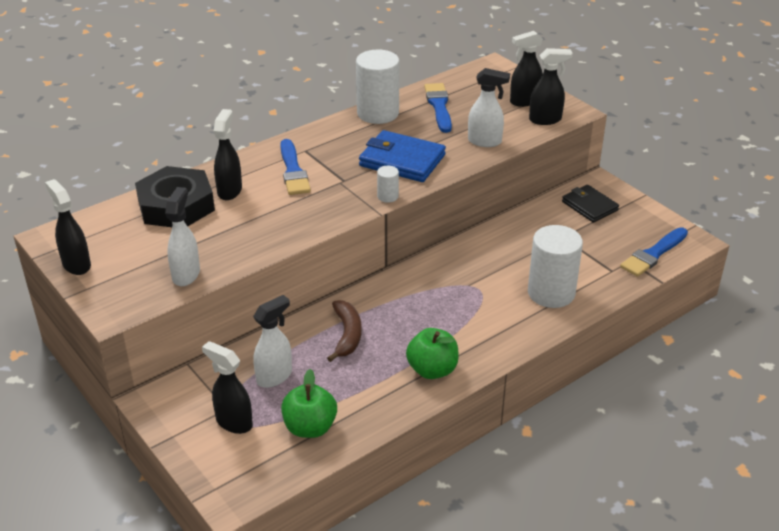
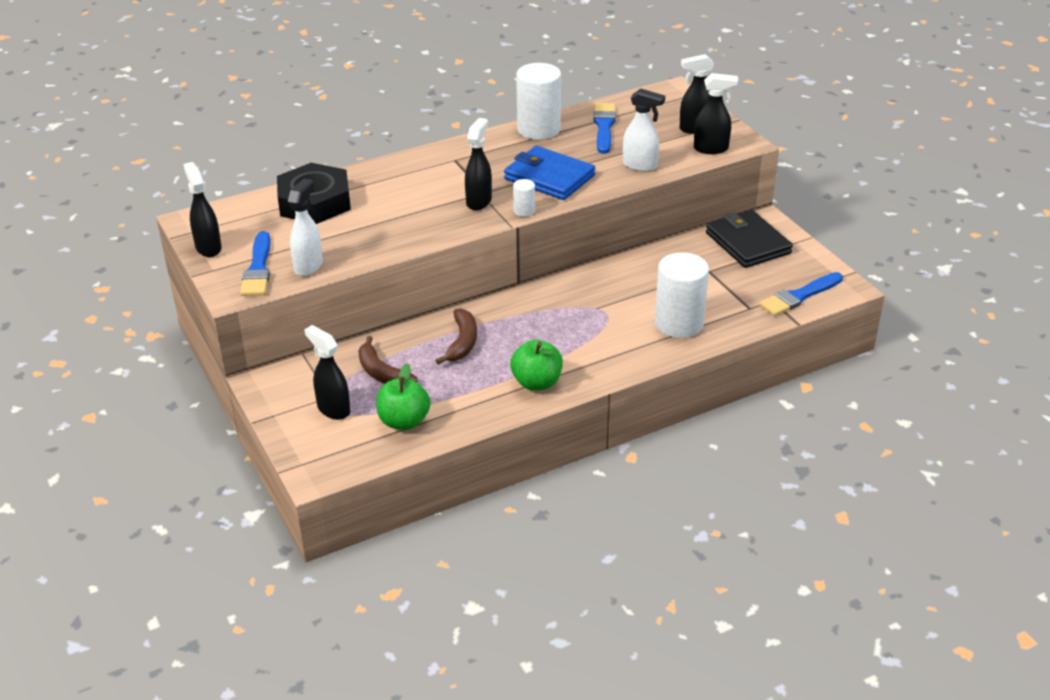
camera: 10 degrees right, 0 degrees up
black spray bottle [214,109,242,200] -> black spray bottle moved to [465,118,492,210]
white spray bottle [253,295,292,388] -> brown banana [358,336,418,384]
blue brush [280,139,311,195] -> blue brush moved to [240,231,271,296]
black wallet [562,185,619,223] -> black wallet [706,210,793,268], size x1.50

